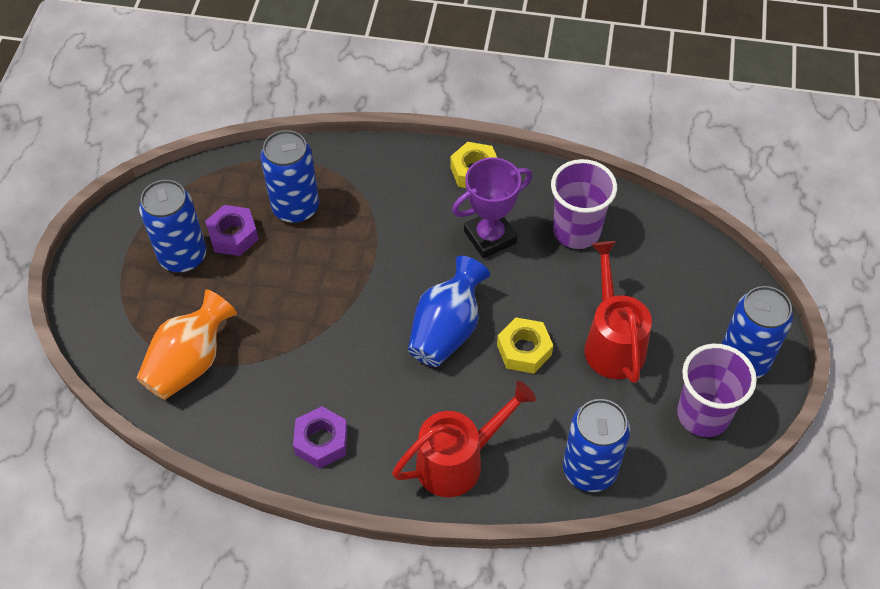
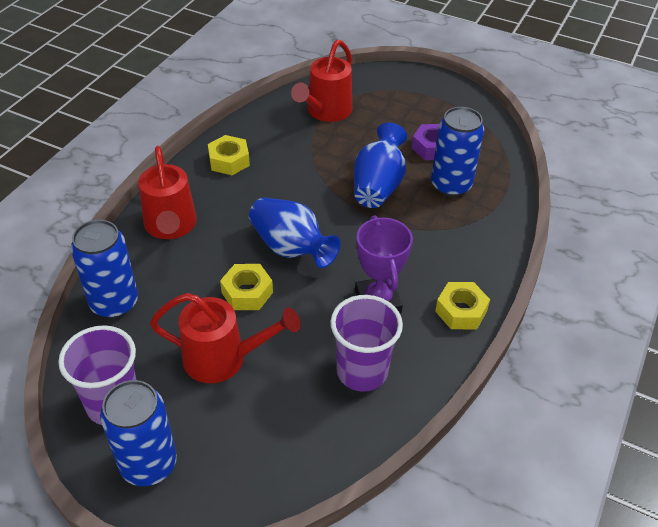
camera: 105 degrees right, 10 degrees down
orange vase [137,289,237,400] -> red watering can [291,40,352,122]
blue can [139,180,207,272] -> none
purple nut [293,406,348,469] -> yellow nut [208,135,250,175]
none -> blue vase [354,122,407,208]

